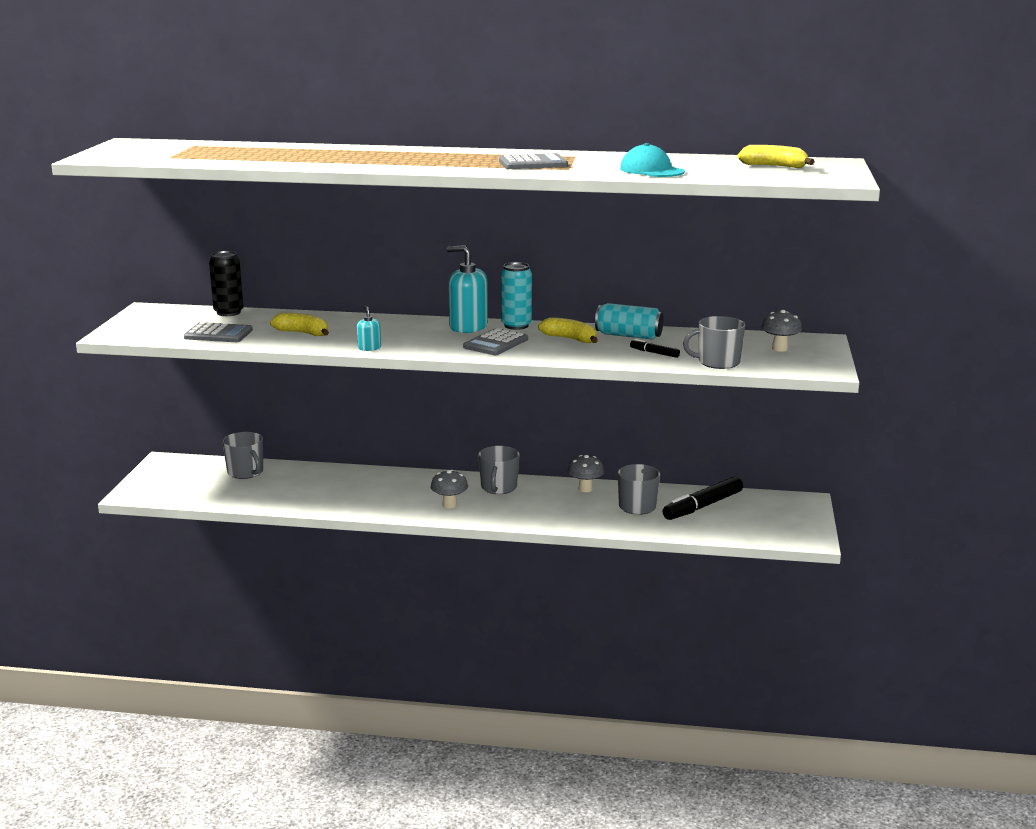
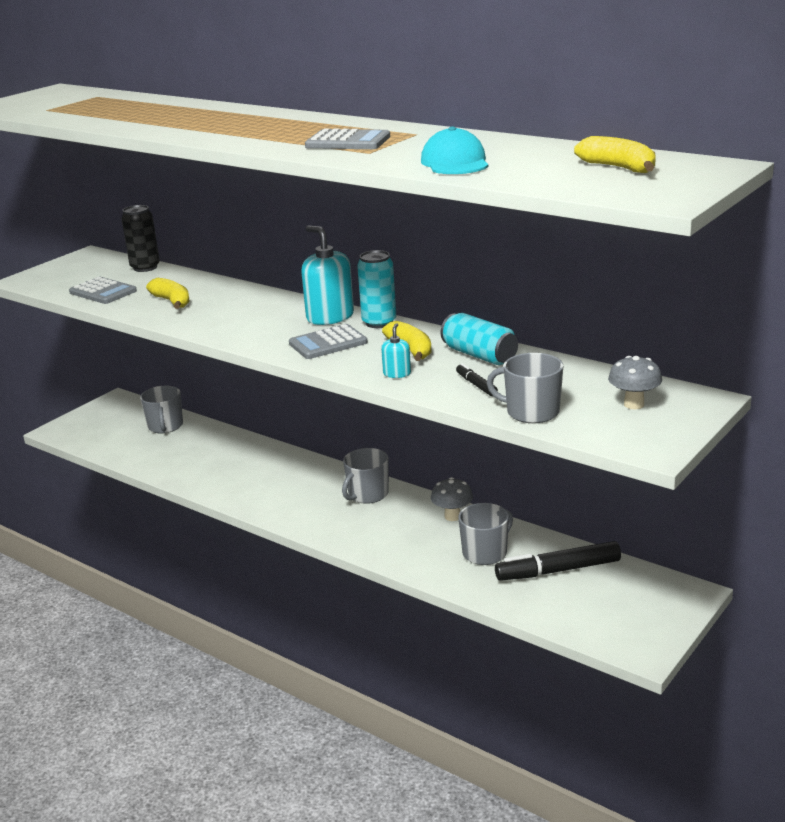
camera: 30 degrees right, 5 degrees up
turquoise soap dispenser [357,306,381,351] -> turquoise soap dispenser moved to [381,323,411,378]
grey mushroom [430,470,468,508] -> none

